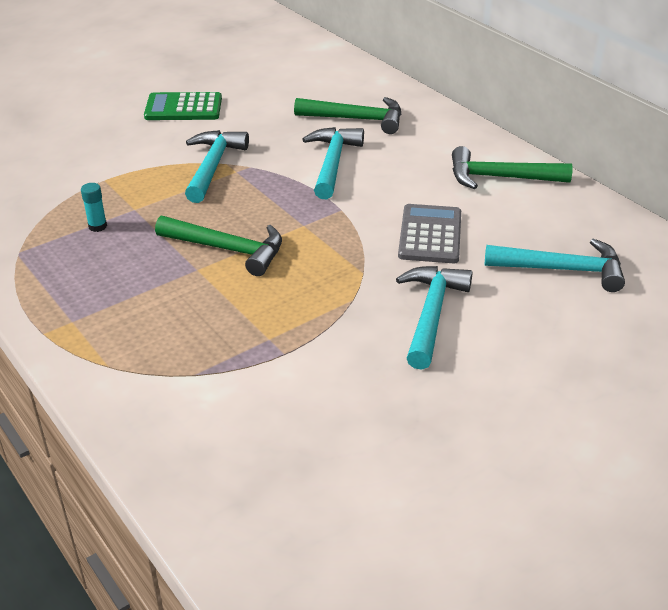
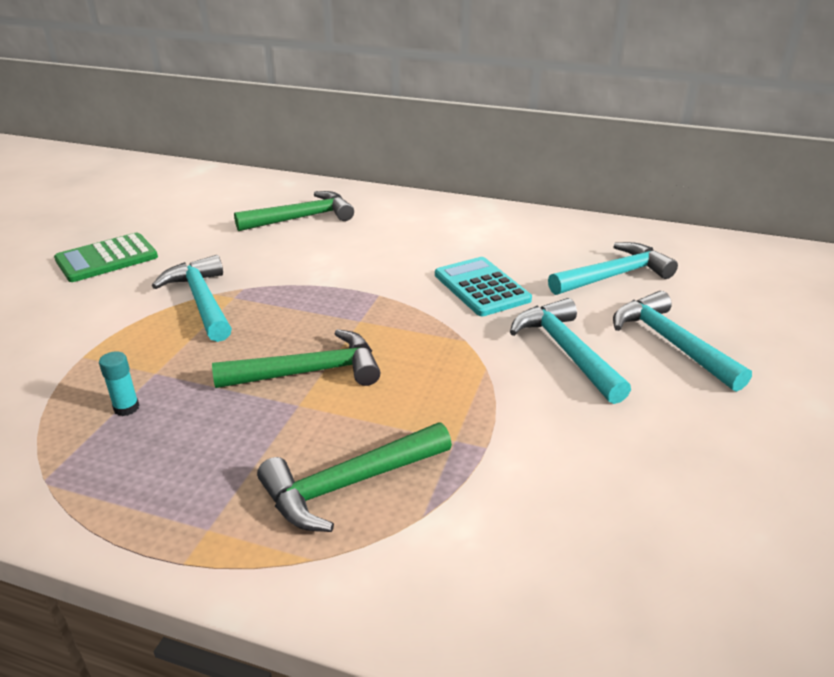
camera: 35 degrees left, 5 degrees down
turquoise hammer [302,127,364,199] -> turquoise hammer moved to [613,291,752,392]
grey calculator [398,204,461,263] -> turquoise calculator [435,257,532,316]
green hammer [452,146,572,189] -> green hammer moved to [257,423,452,532]

